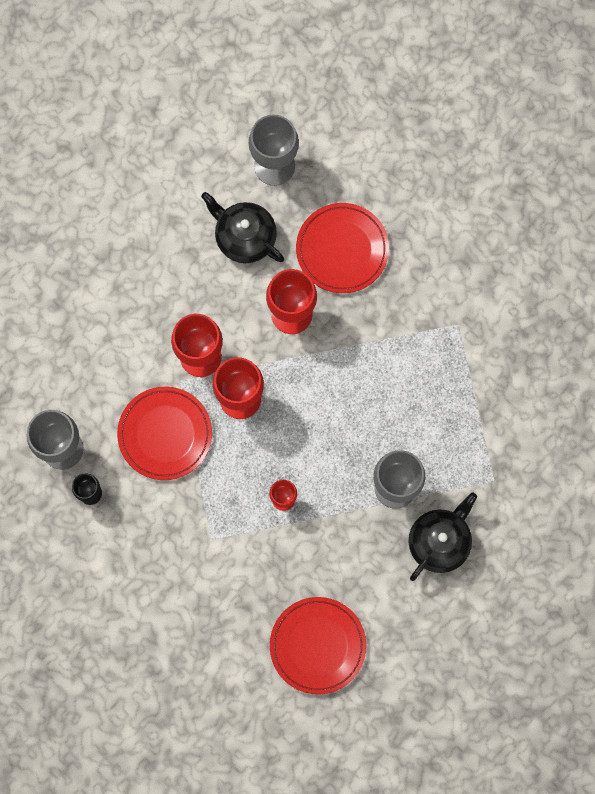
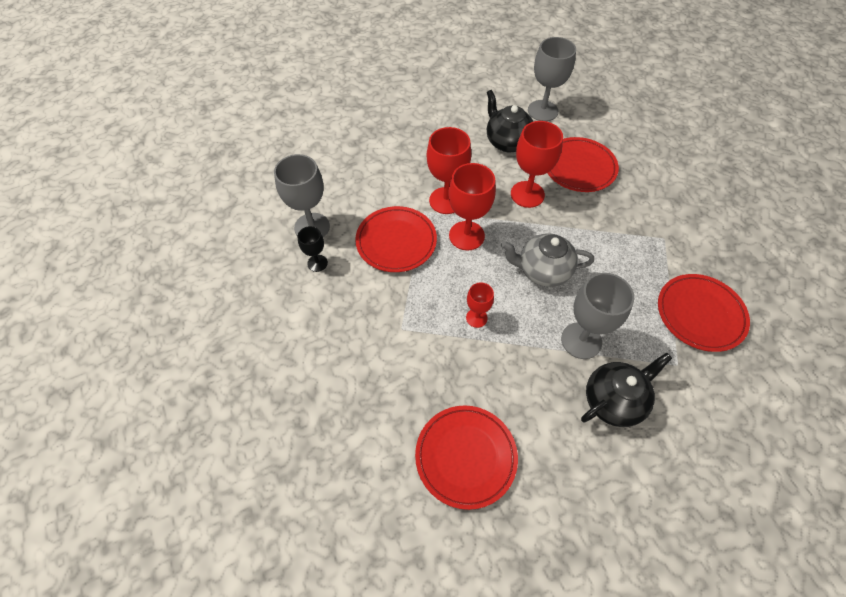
camera: 20 degrees right, 20 degrees down
none -> grey teapot [501,233,594,287]
none -> red plate [658,274,750,352]

